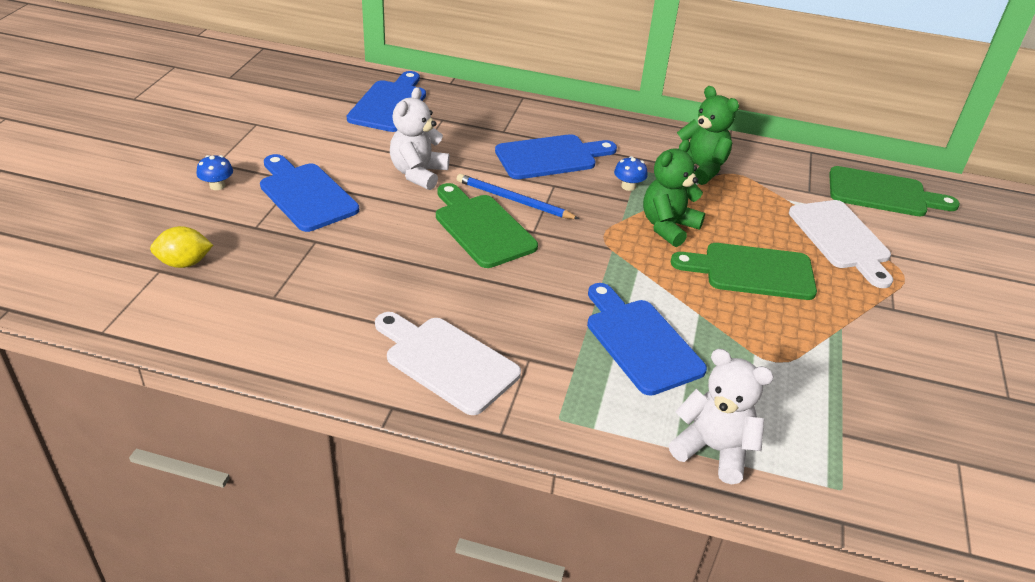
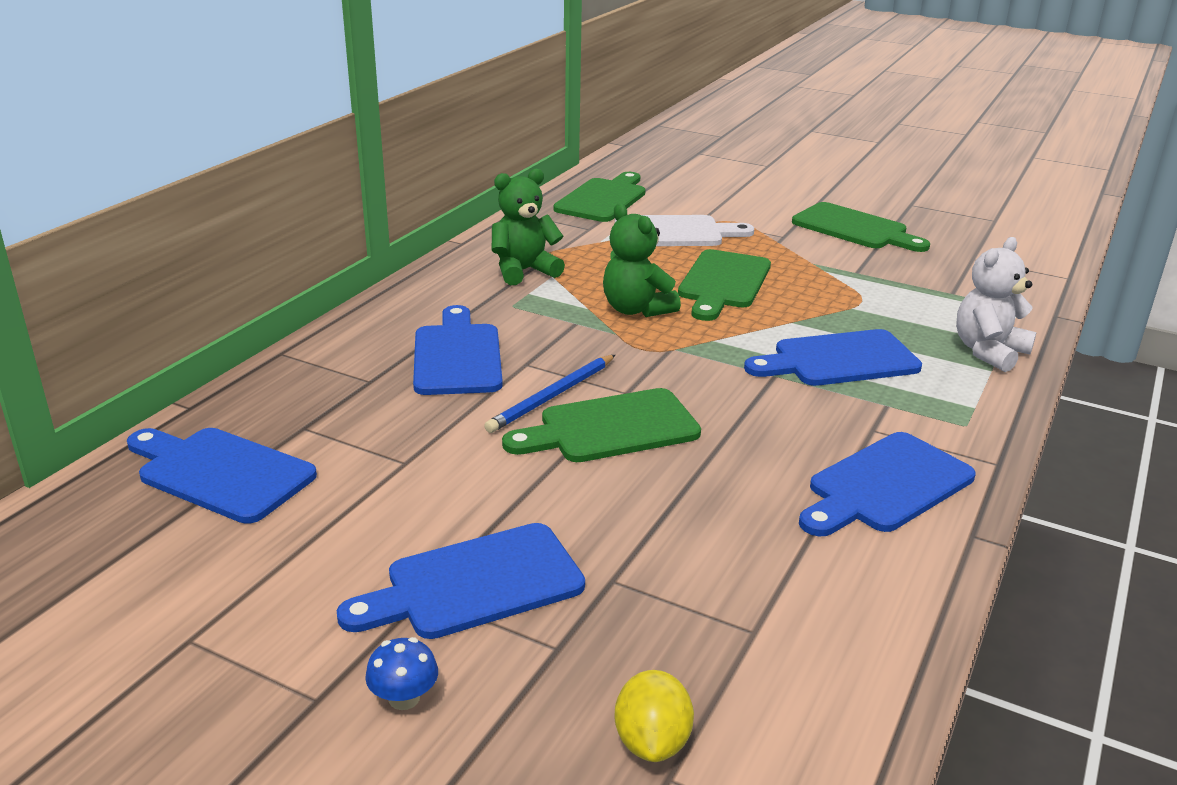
camera: 75 degrees left, 10 degrees down
white cutting board [375,312,521,415] -> blue cutting board [799,432,976,536]
white teddy bear [390,87,450,190] -> none
blue mushroom [614,156,648,191] -> none
none -> green cutting board [792,202,930,252]

